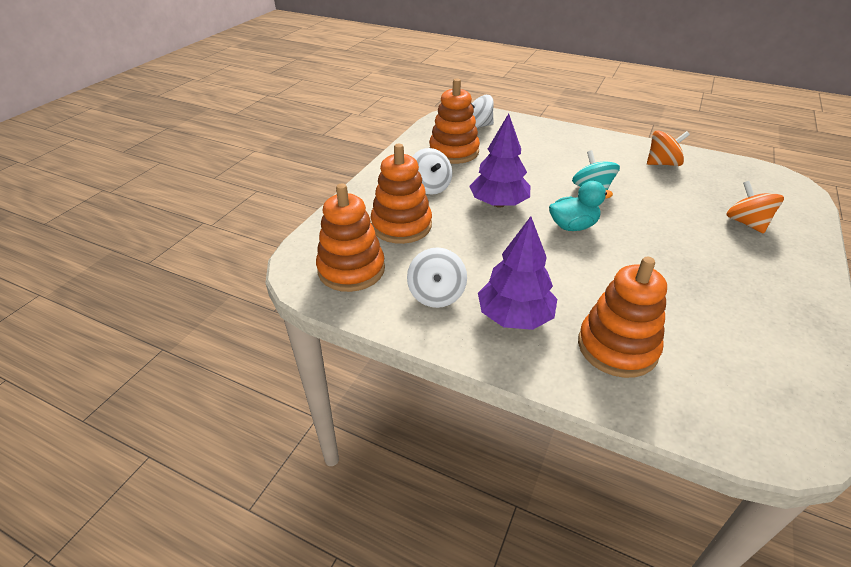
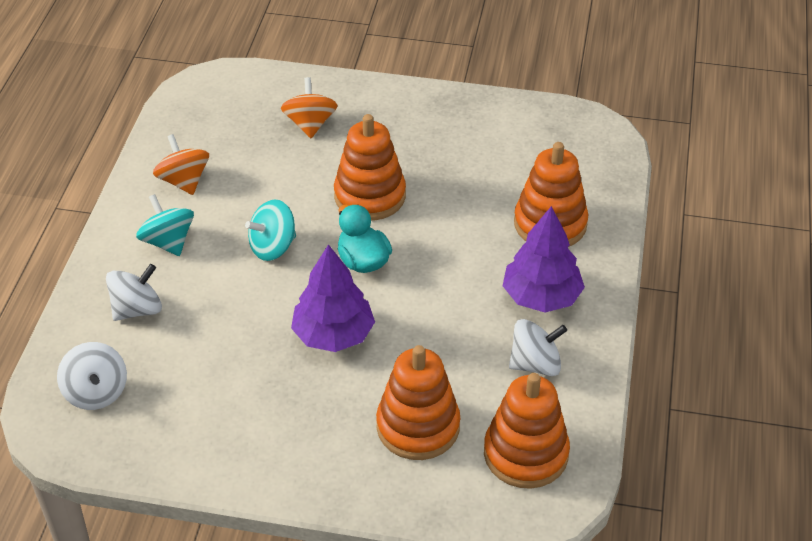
camera: 105 degrees left, 5 degrees up
white spinning top [412,148,452,195] -> white spinning top moved to [106,264,162,321]
orange stacking toy [429,78,480,164] -> orange stacking toy moved to [334,114,406,221]
orange spinning top [726,181,784,234] -> orange spinning top turned 120 degrees clockwise [281,77,338,138]
none -> turquoise spinning top [136,194,194,256]

